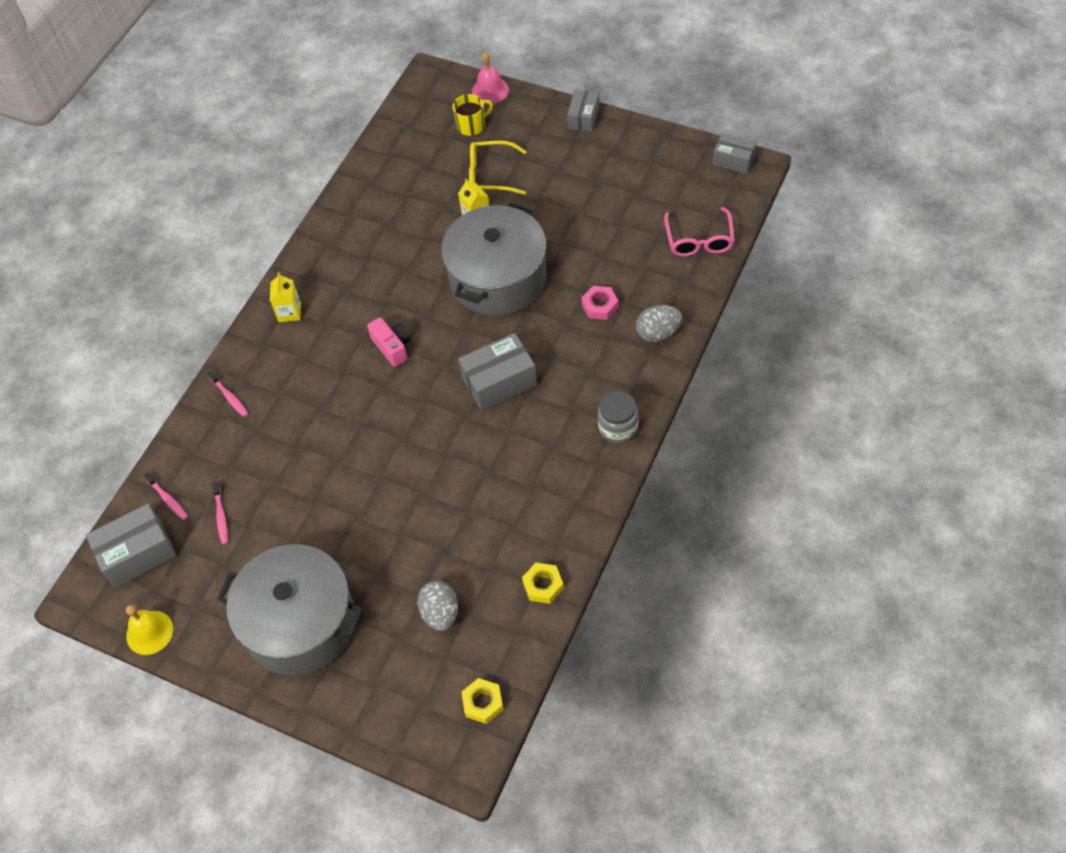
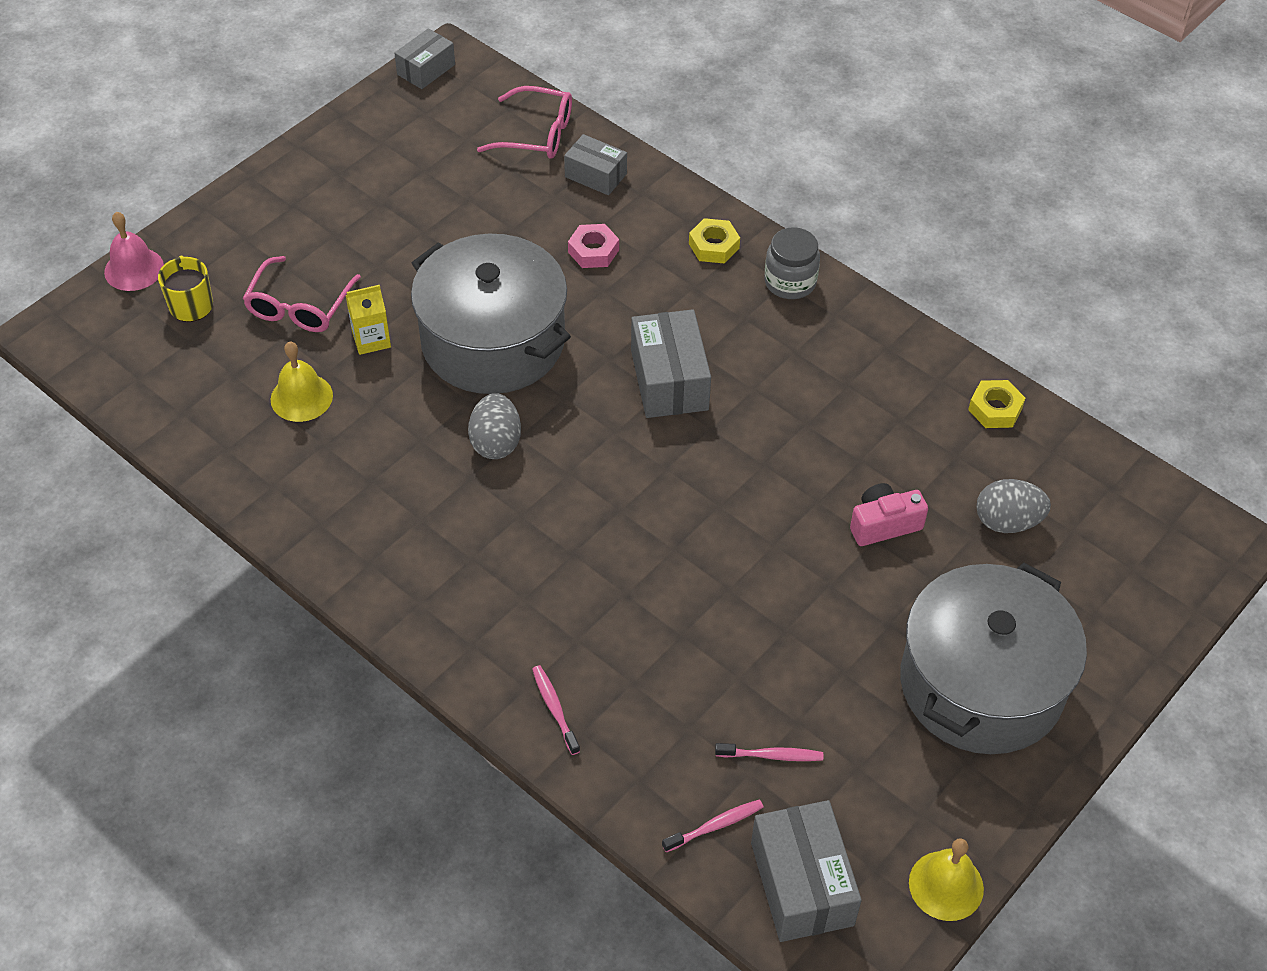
camera: 80 degrees left, 5 degrees down
pink toothbrush [207,371,248,417] -> pink toothbrush turned 90 degrees counterclockwise [532,665,580,755]
yellow carton [270,273,301,322] -> none
pink camera [367,317,411,367] -> pink camera moved to [850,483,928,546]
yellow nut [461,678,503,724] -> yellow nut moved to [689,218,740,264]
yellow glasses [469,141,527,195] -> pink glasses [243,256,361,332]
grey box [567,90,599,132] -> grey box moved to [564,134,627,195]
grey egg [636,305,683,342] -> grey egg moved to [468,393,521,459]
none -> yellow bell [270,342,333,422]

